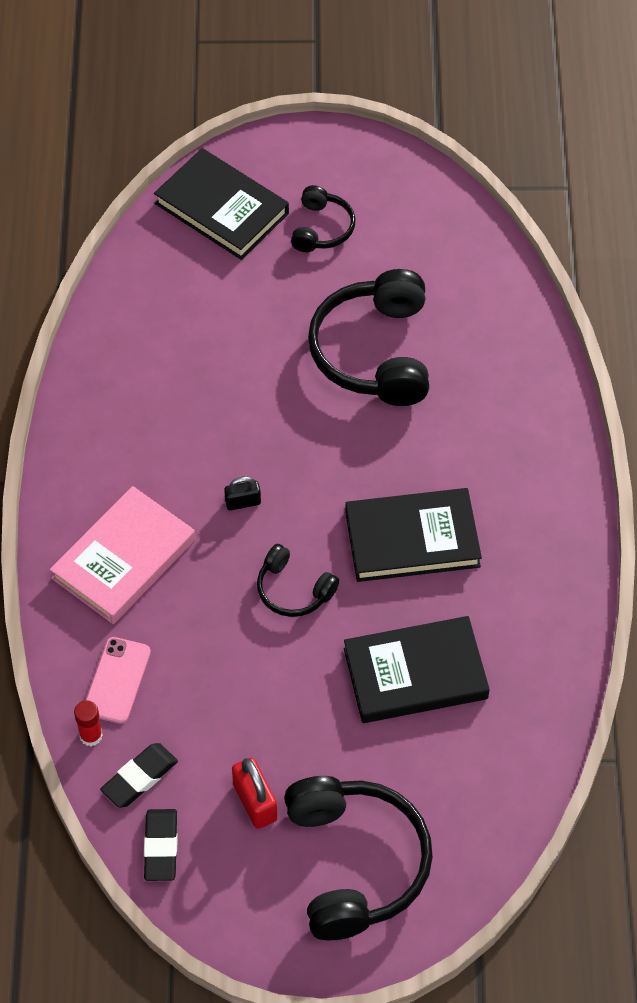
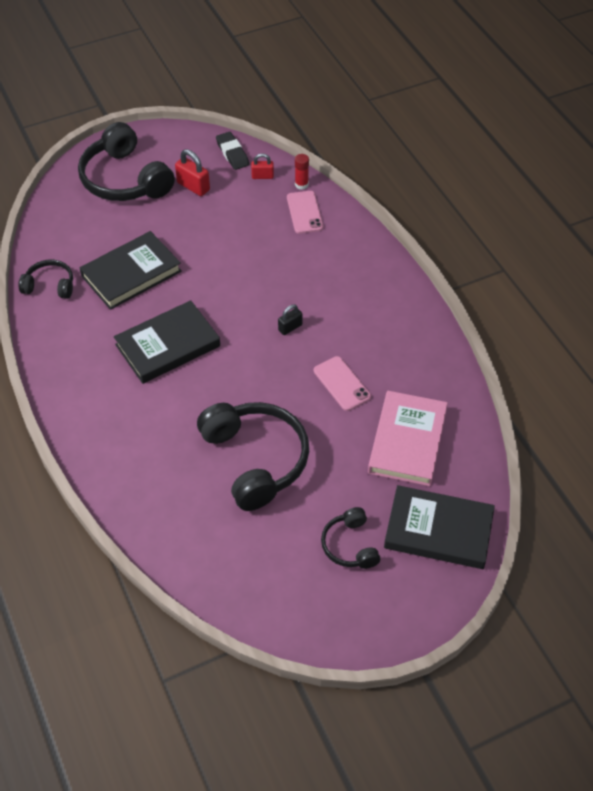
camera: 155 degrees right, 5 degrees down
pink book [50,486,195,624] -> pink book moved to [368,391,448,486]
black eraser [100,743,178,808] -> red padlock [251,153,274,179]
black headphones [257,544,339,617] -> black headphones moved to [18,260,73,299]
none -> pink phone [314,356,371,411]

